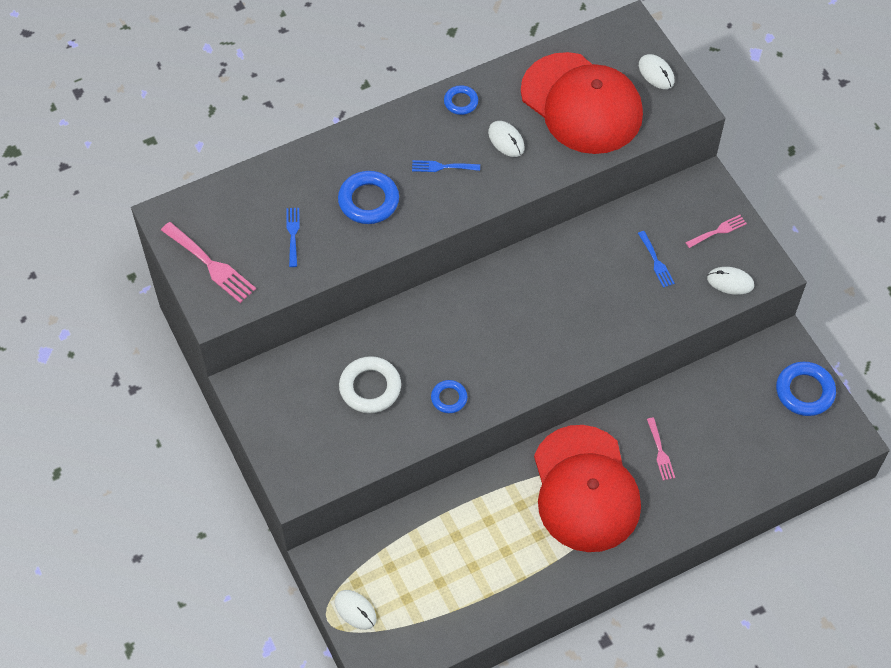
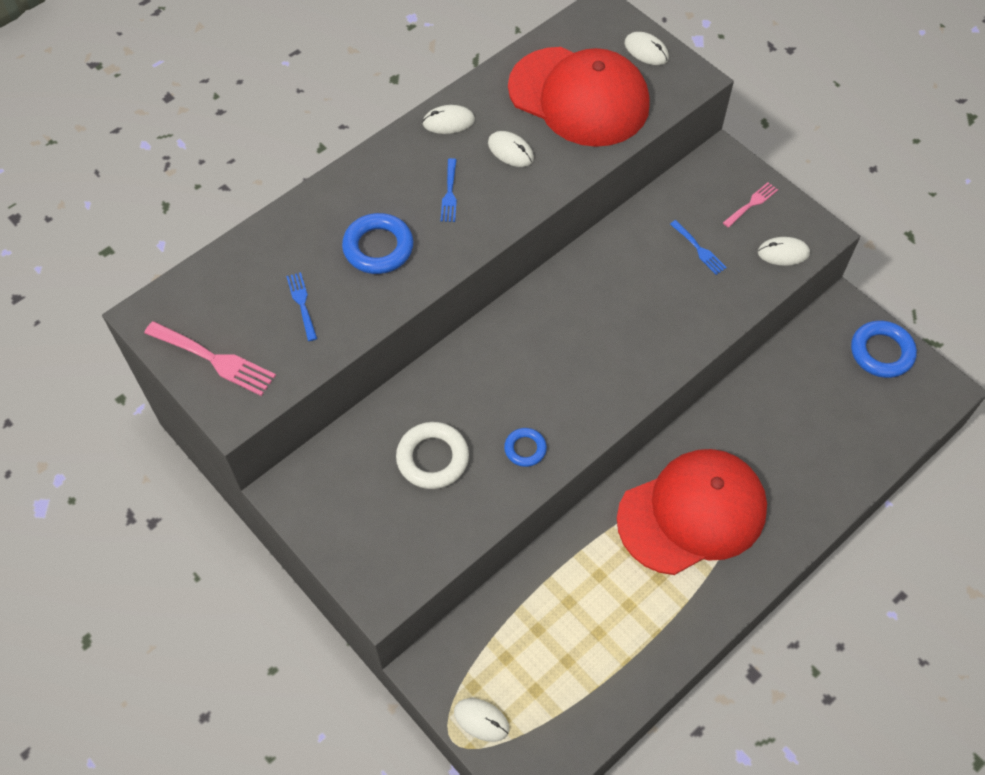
camera: 15 degrees left, 0 degrees up
blue fork [412,160,480,172] -> blue fork turned 75 degrees counterclockwise [441,158,457,222]
blue ring [444,85,478,115] -> white mouse [422,105,475,134]
red cap [534,425,641,552] -> red cap turned 90 degrees counterclockwise [617,449,767,575]
pink fork [647,417,675,481] -> none

